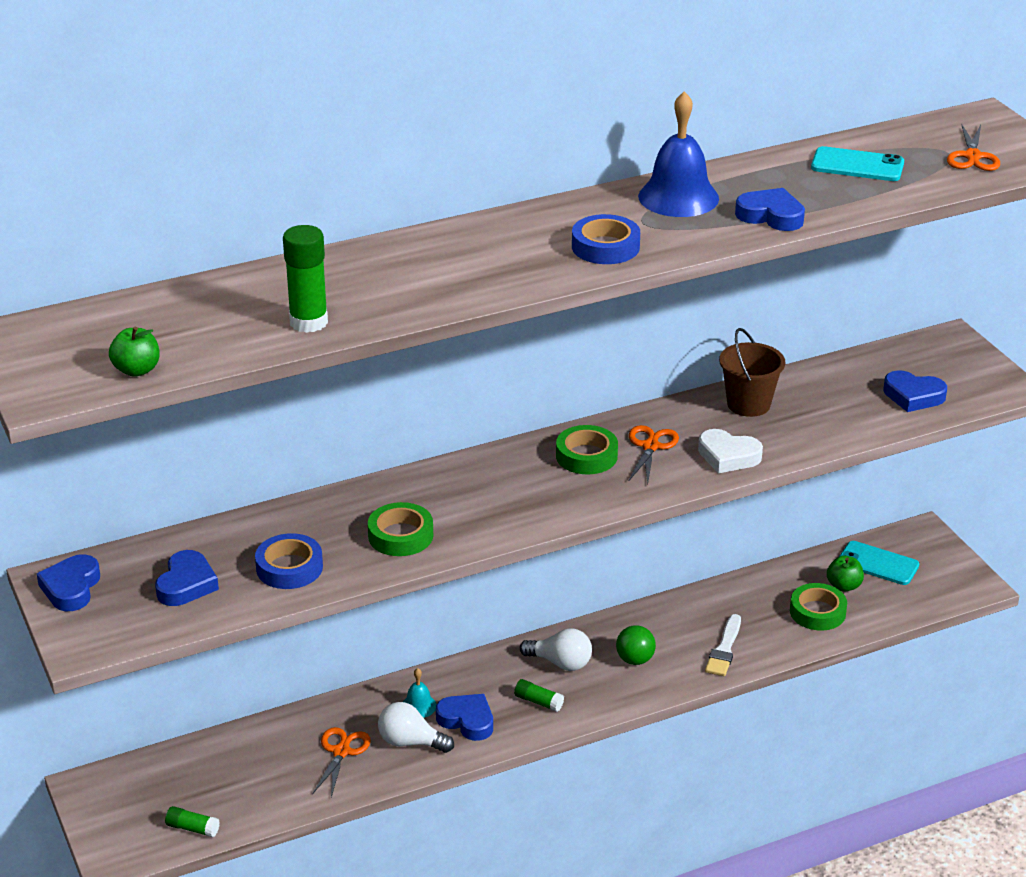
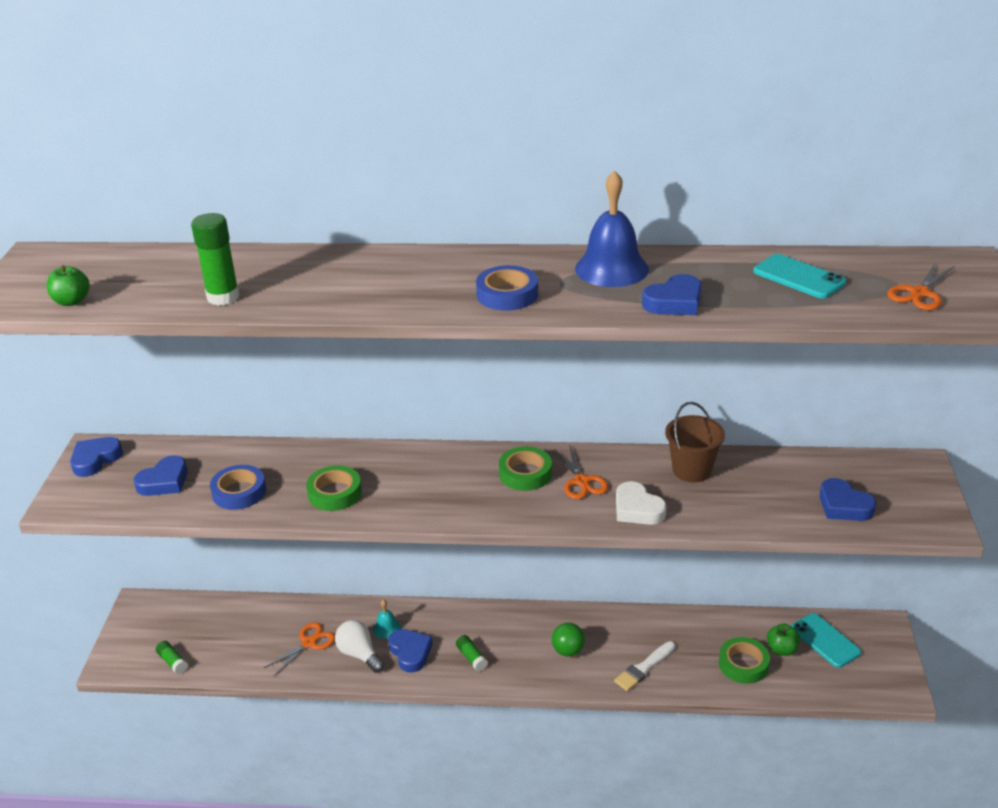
camera: 30 degrees right, 0 degrees up
white light bulb [520,628,592,671] -> none
orange scissors [628,425,679,484] -> orange scissors turned 120 degrees clockwise [555,446,608,499]
blue heart [735,188,805,231] -> blue heart turned 90 degrees clockwise [642,274,702,315]

